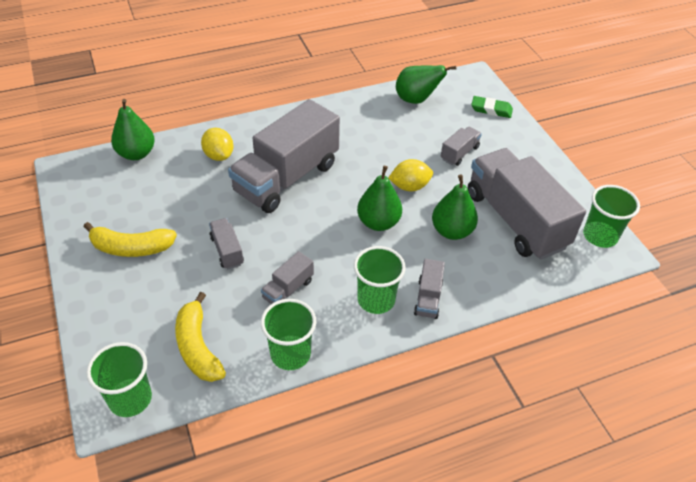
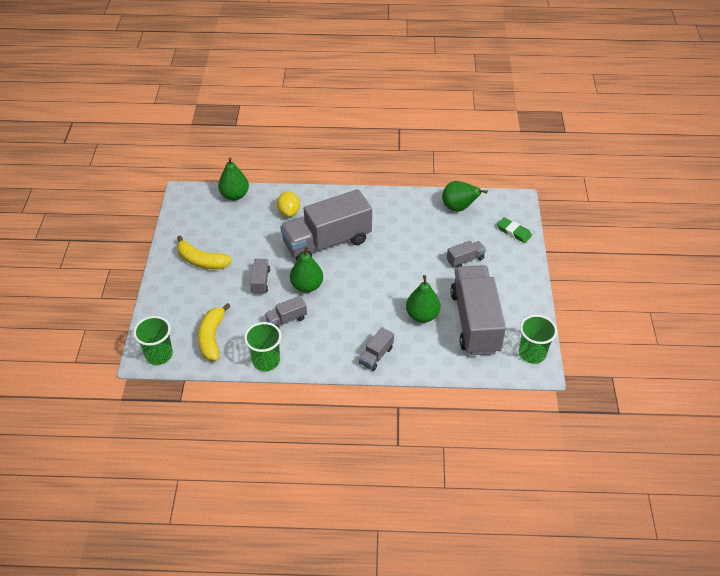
camera: 25 degrees right, 0 degrees up
green cup [354,246,406,314] -> none
green pear [357,166,402,231] -> green pear moved to [290,246,323,293]
yellow lemon [388,159,433,191] -> none

